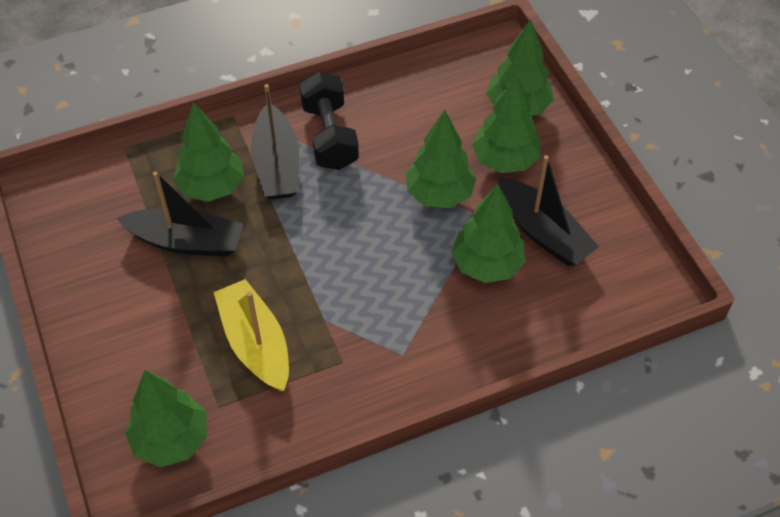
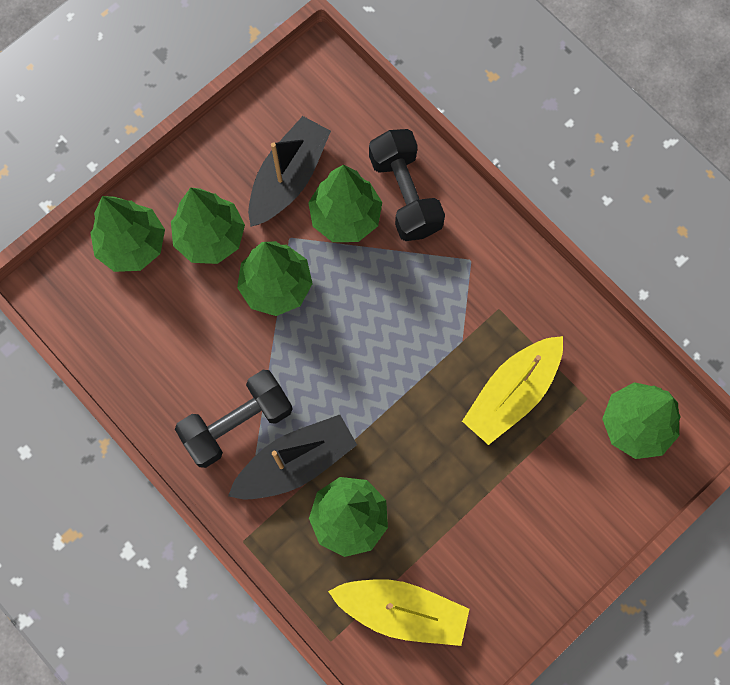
camera: 110 degrees left, 20 degrees up
black boat [116,171,244,256] -> none
none -> yellow boat [328,579,469,646]
none -> black dumbbell [369,129,445,241]

